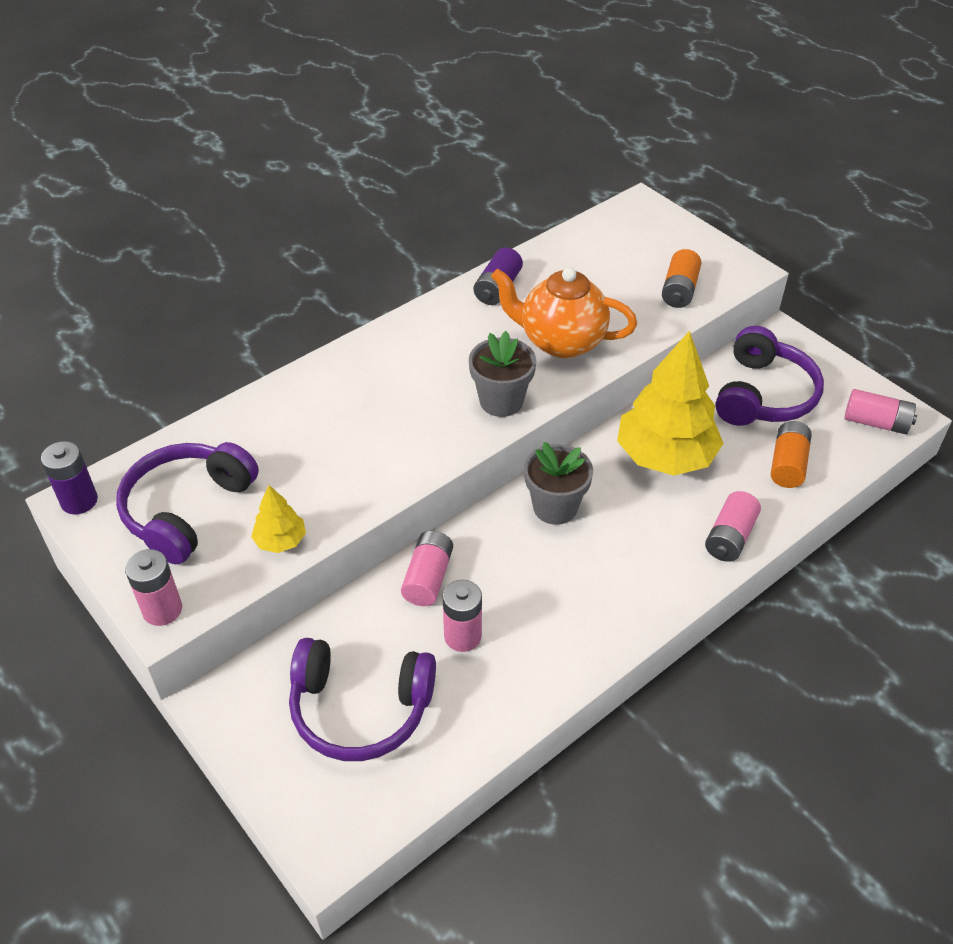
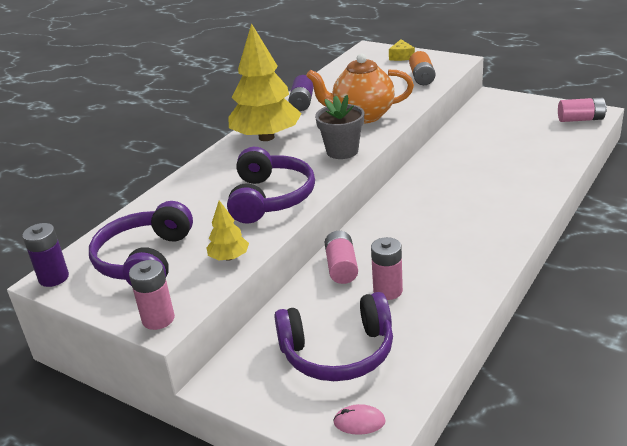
camera: 15 degrees left, 15 degrees down
grey flower pot [524,442,593,525] -> none
yellow tree [617,331,724,476] -> yellow tree moved to [228,23,302,141]
pink battery [705,491,761,562] -> none
purple headphones [715,326,824,426] -> purple headphones moved to [227,147,315,224]
orange battery [771,421,812,488] -> none
none -> pink mouse [333,404,386,435]
none -> yellow cheese [389,39,415,61]

